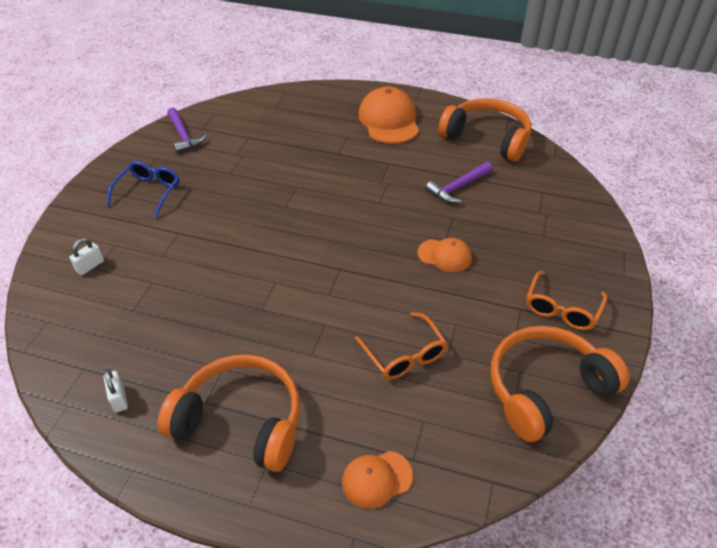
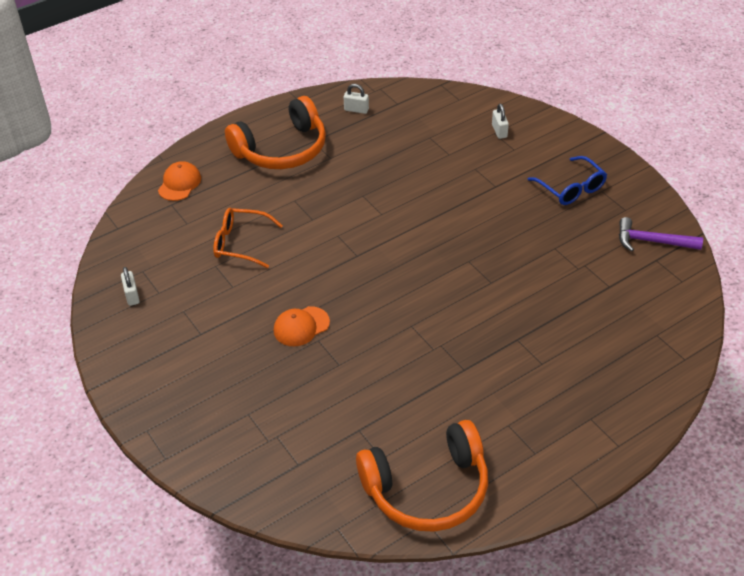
camera: 130 degrees right, 0 degrees up
orange cap [358,86,419,144] -> none
purple hammer [426,162,493,203] -> none
orange headphones [491,326,629,442] -> white padlock [121,267,140,306]
orange glasses [526,271,607,330] -> none

